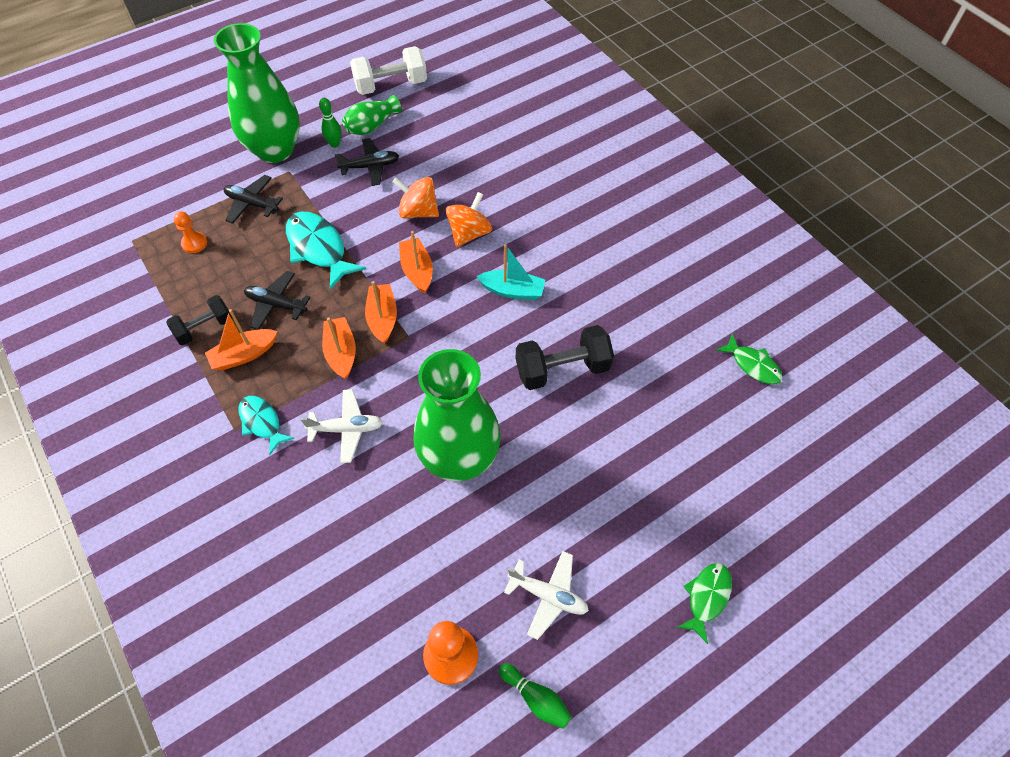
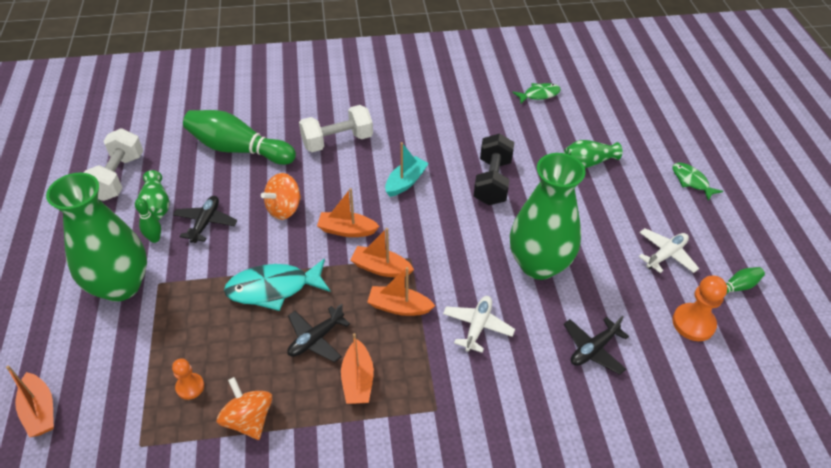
camera: 65 degrees left, 10 degrees down
black dumbbell [166,295,232,345] -> none
black plane [224,175,283,224] -> black plane moved to [564,316,629,375]
turquoise fish [239,396,294,455] -> none
orange spinning top [445,192,492,247] -> orange spinning top moved to [217,377,272,440]
none -> orange boat [6,365,54,437]
none -> green bowling pin [183,110,296,165]
none -> white dumbbell [299,105,373,152]
none -> green vase [564,140,622,168]

